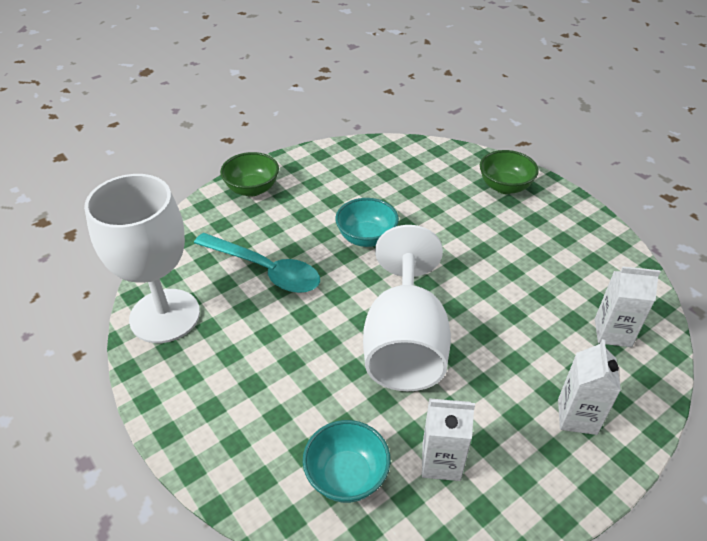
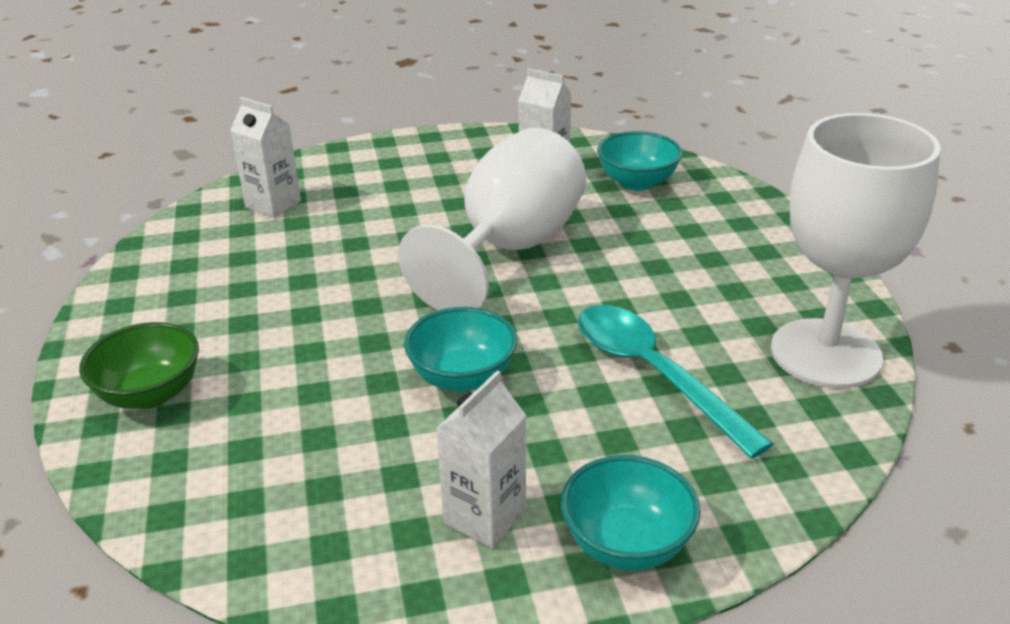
camera: 155 degrees left, 10 degrees down
green bowl [220,152,279,197] -> turquoise bowl [561,455,700,570]
white carton [558,339,621,435] -> white carton moved to [436,370,527,548]

